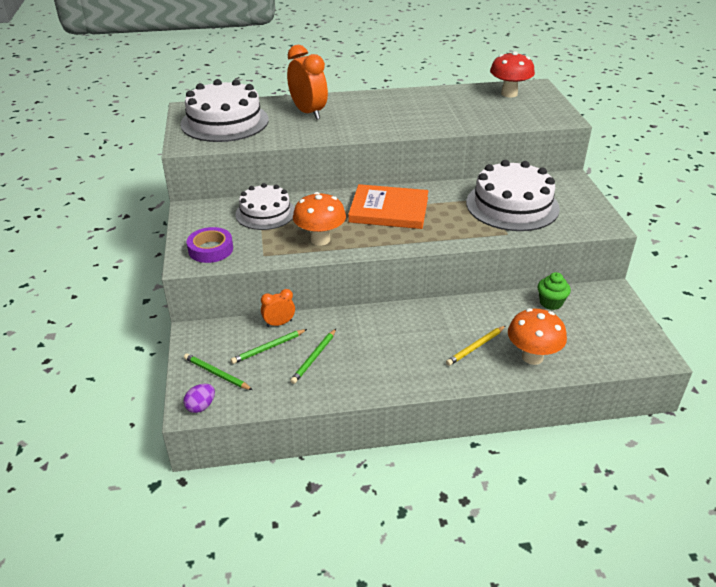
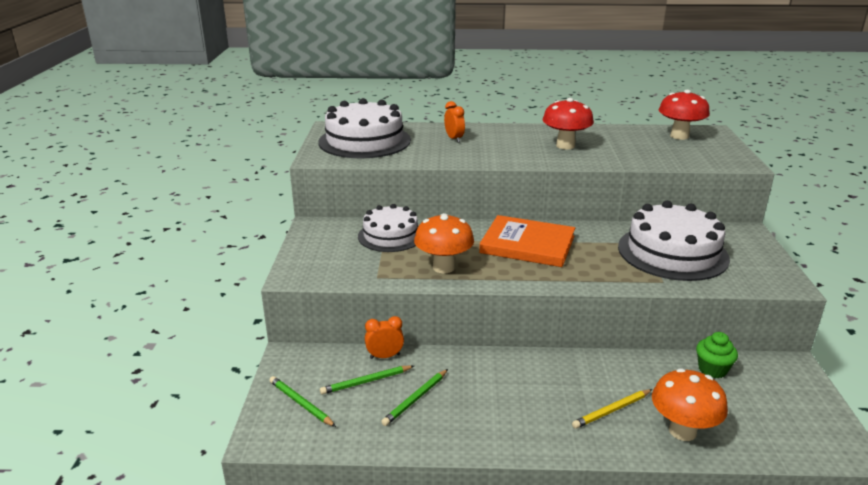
camera: 10 degrees right, 10 degrees down
purple egg [183,384,215,413] -> none
purple tape [187,227,233,263] -> none
orange clock [287,45,328,120] -> orange clock [444,101,465,142], size x0.53
none -> red mushroom [543,98,594,149]

